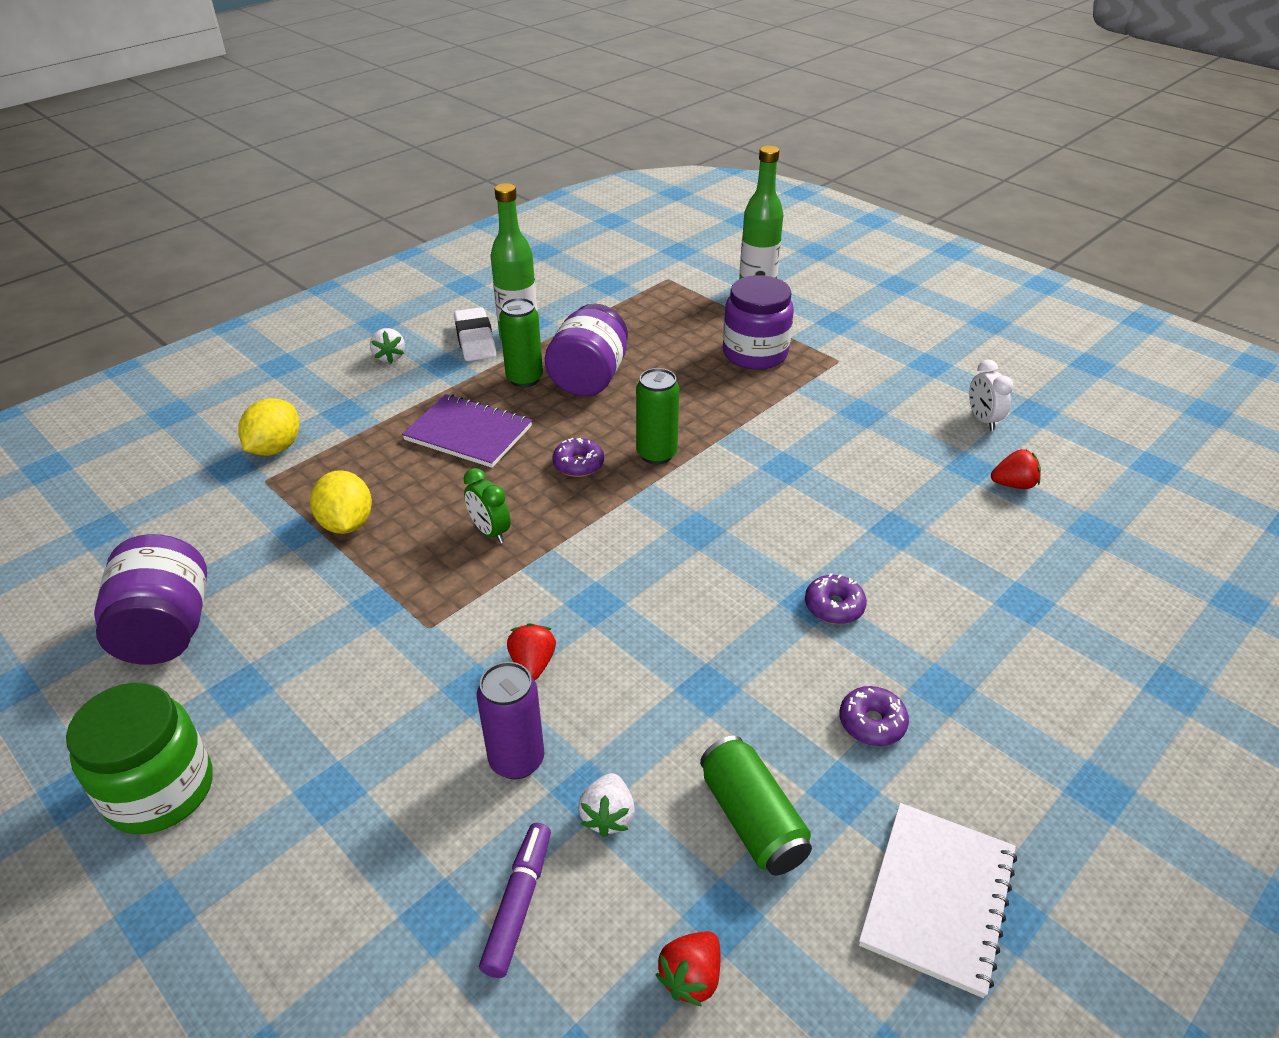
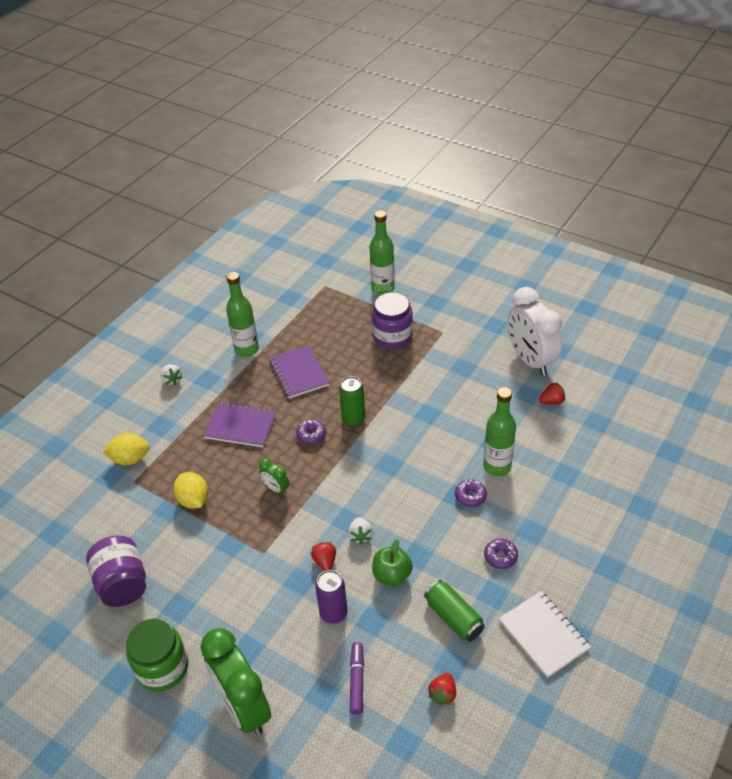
camera: 10 degrees left, 5 degrees up
yellow lemon [238,398,299,456] -> yellow lemon turned 75 degrees clockwise [103,433,150,465]
white eraser [454,307,496,361] -> none
green can [499,298,543,388] -> none
purple jar [545,304,628,396] -> purple notebook [269,345,330,398]
white strawberry [578,773,635,837] -> white strawberry moved to [348,517,373,544]
white notebook [859,803,1017,998] -> white notebook turned 45 degrees counterclockwise [499,591,591,678]
white clock [969,360,1014,430] -> white clock [507,287,562,376], size x2.27
none -> green clock [200,628,271,735]
none -> green apple [372,539,413,586]
none -> green bottle [483,387,516,476]

